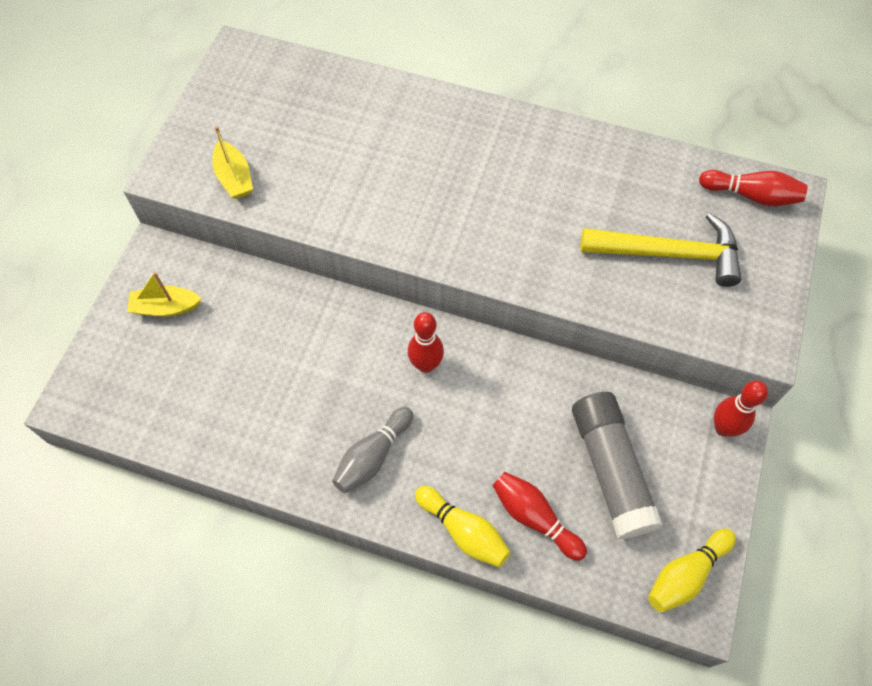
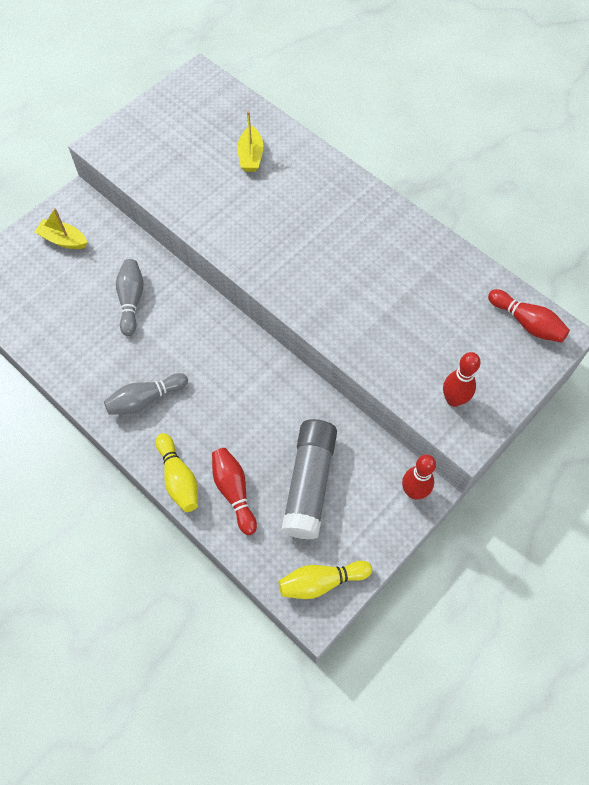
camera: 25 degrees right, 0 degrees up
yellow boat [212,126,253,199] -> yellow boat moved to [237,111,264,172]
red bowling pin [408,312,444,373] -> red bowling pin moved to [443,352,481,407]
yellow hammer [580,213,741,287] -> none
none -> grey bowling pin [116,259,144,336]

